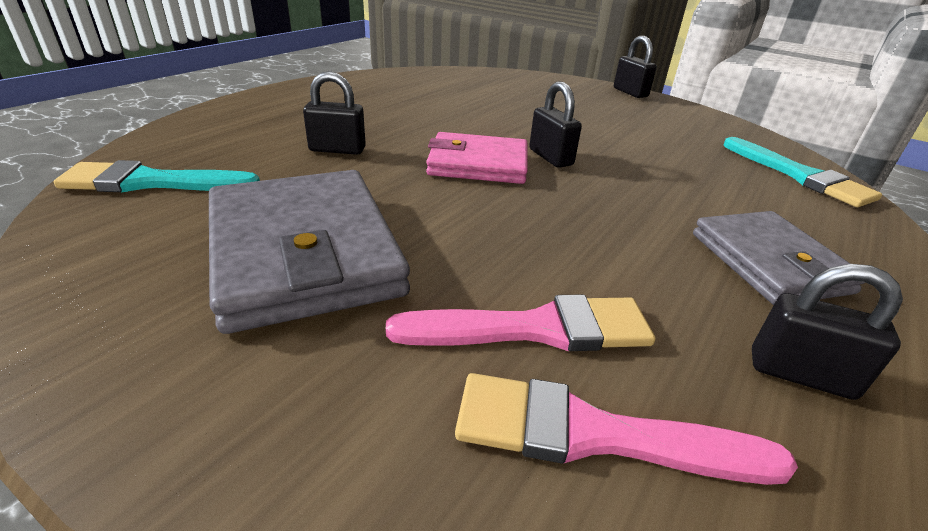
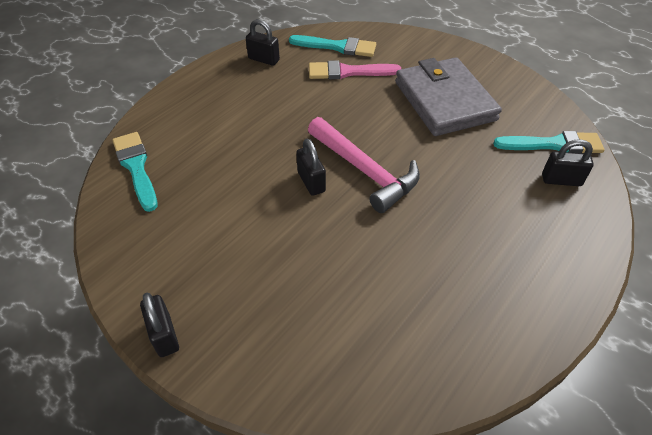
camera: 175 degrees left, 15 degrees up
black padlock [303,71,366,155] -> black padlock moved to [542,139,594,186]
pink wallet [426,132,528,184] -> pink hammer [308,117,420,213]
pink brush [455,373,798,485] -> turquoise brush [289,35,376,57]
grey wallet [693,211,865,305] -> none

